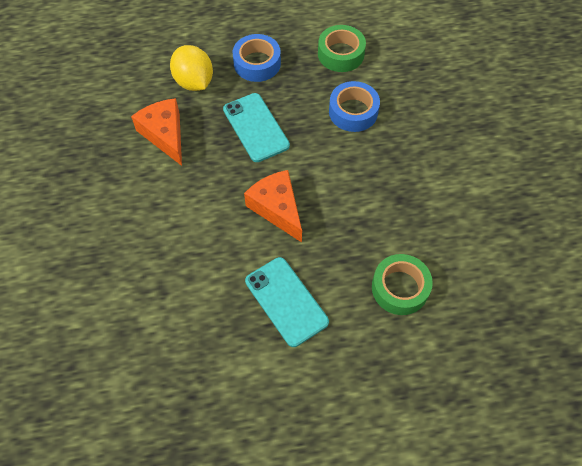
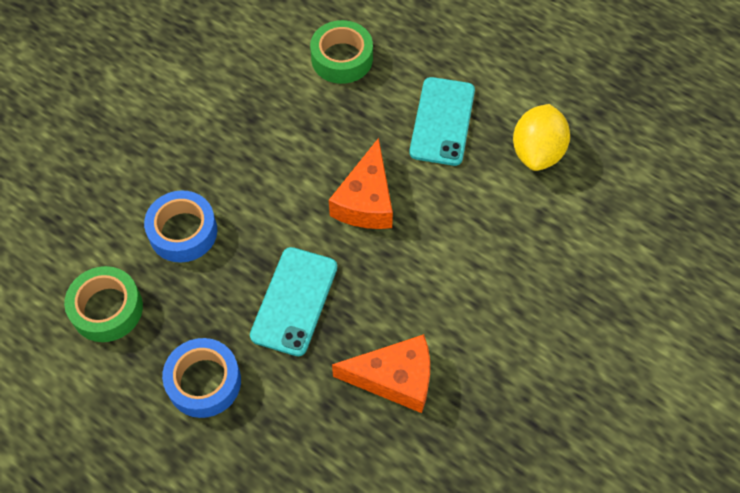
camera: 135 degrees left, 0 degrees up
orange cheese [131,98,182,166] -> orange cheese turned 105 degrees counterclockwise [332,334,430,413]
yellow lemon [170,45,213,91] -> yellow lemon moved to [513,104,570,171]

